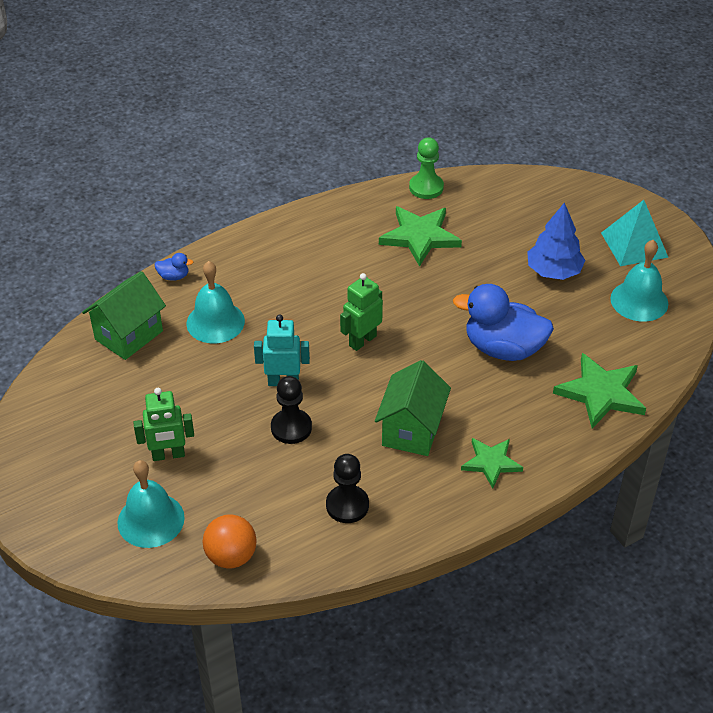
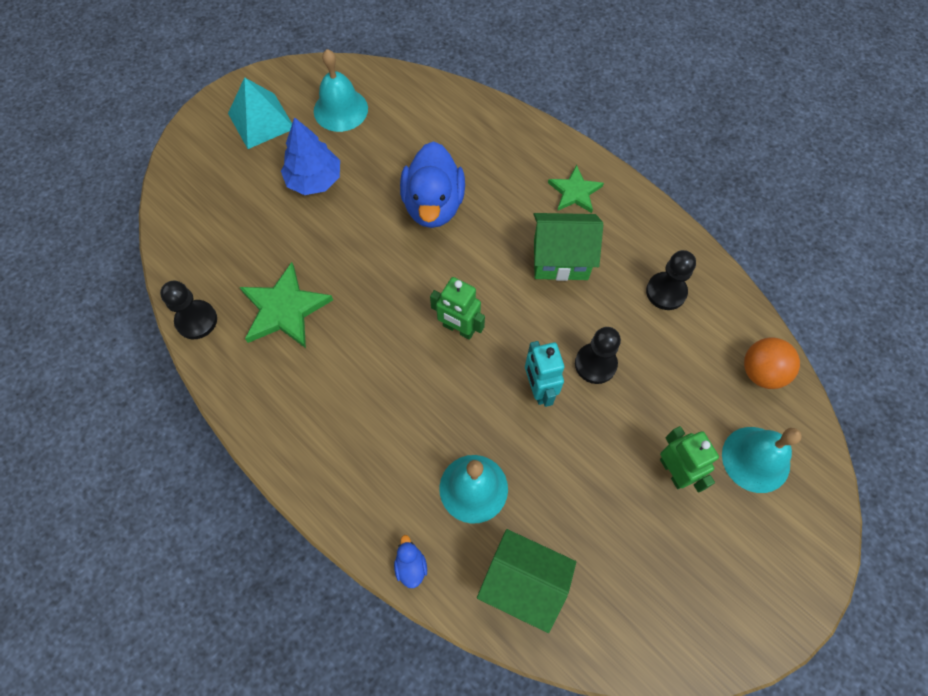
camera: 105 degrees left, 20 degrees up
green pawn [409,137,444,199] -> black pawn [160,280,217,339]
green star [553,353,646,428] -> none

